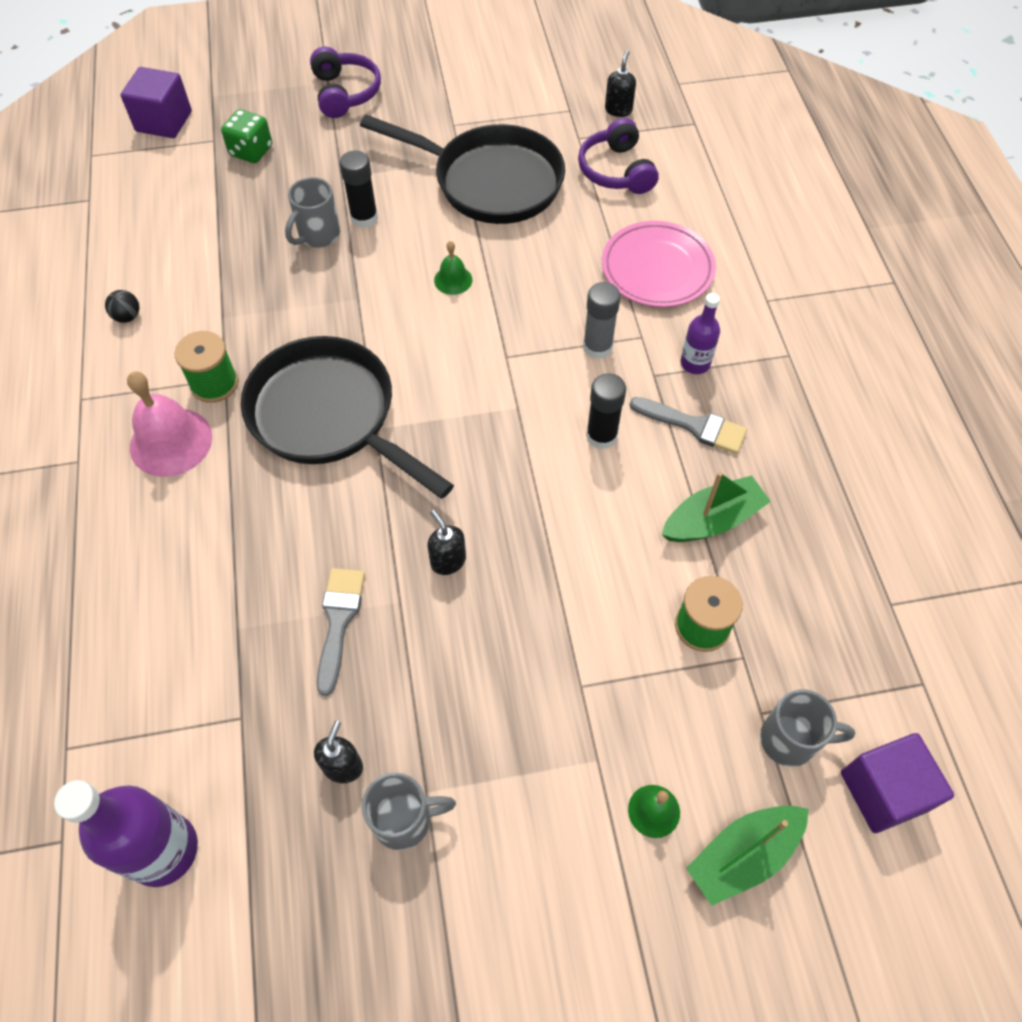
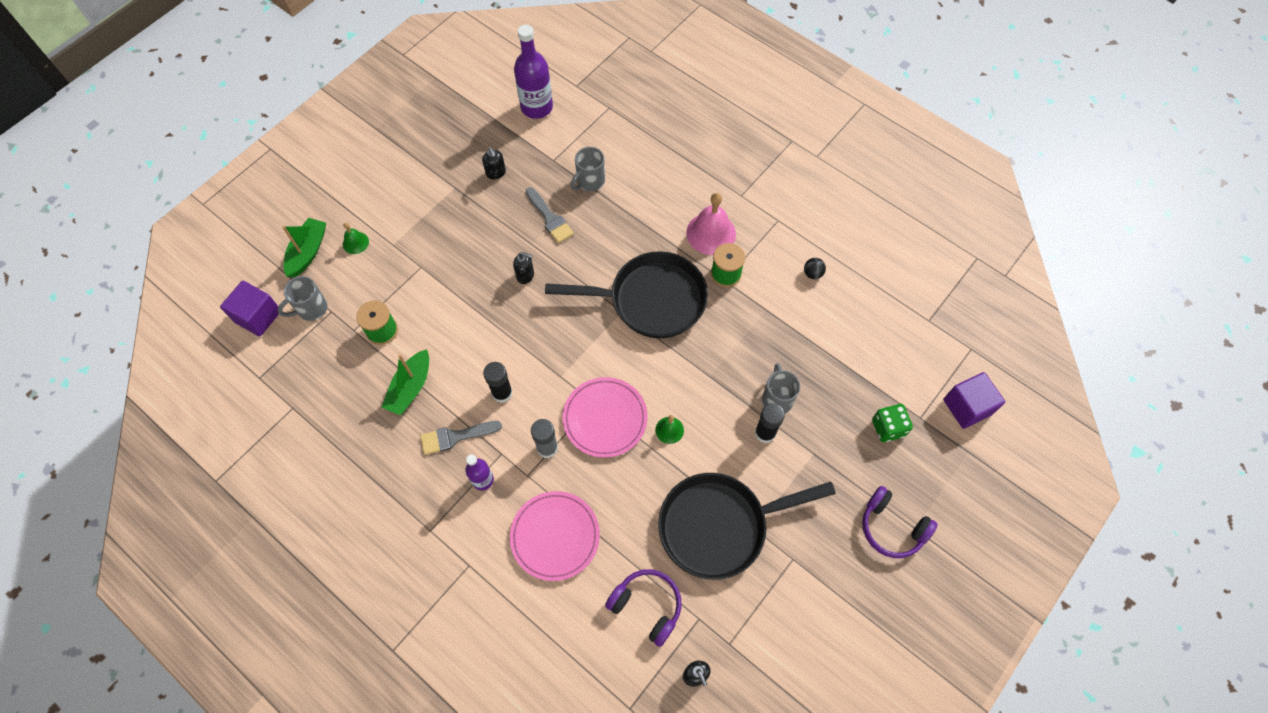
camera: 140 degrees right, 5 degrees up
grey mug [362,772,456,850] -> grey mug moved to [571,147,605,191]
none -> pink plate [563,377,648,458]

